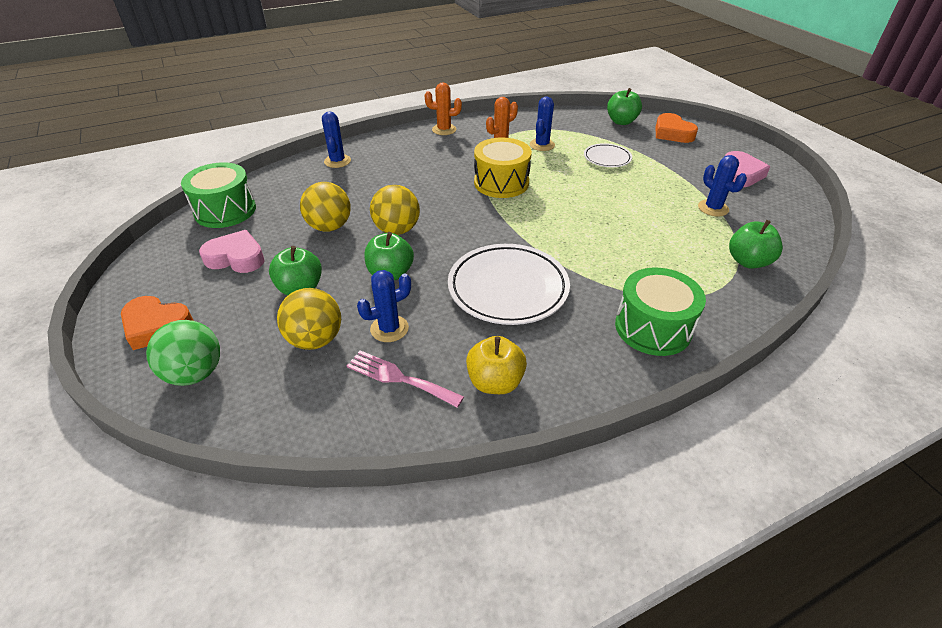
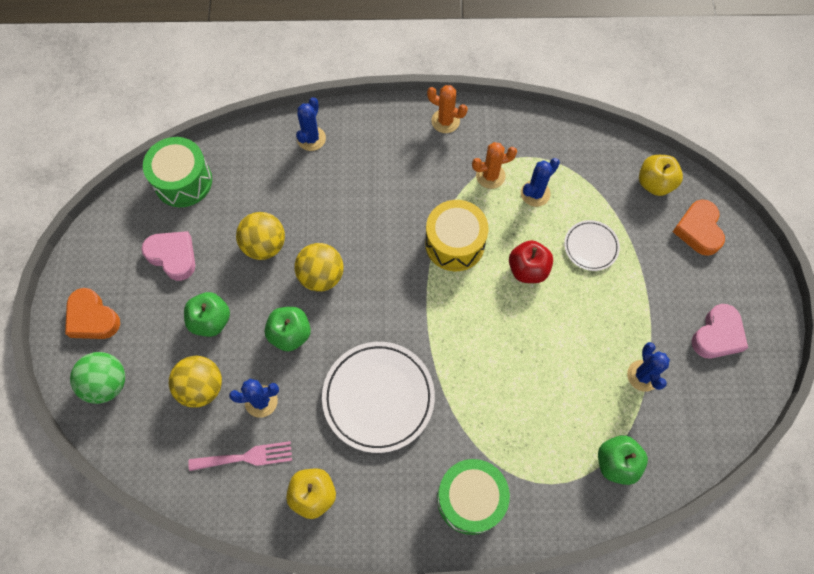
camera: 25 degrees right, 25 degrees up
pink fork [347,350,464,408] -> pink fork turned 120 degrees clockwise [188,441,292,471]
green apple [607,88,642,125] -> yellow apple [639,155,683,196]
none -> red apple [509,240,553,283]

